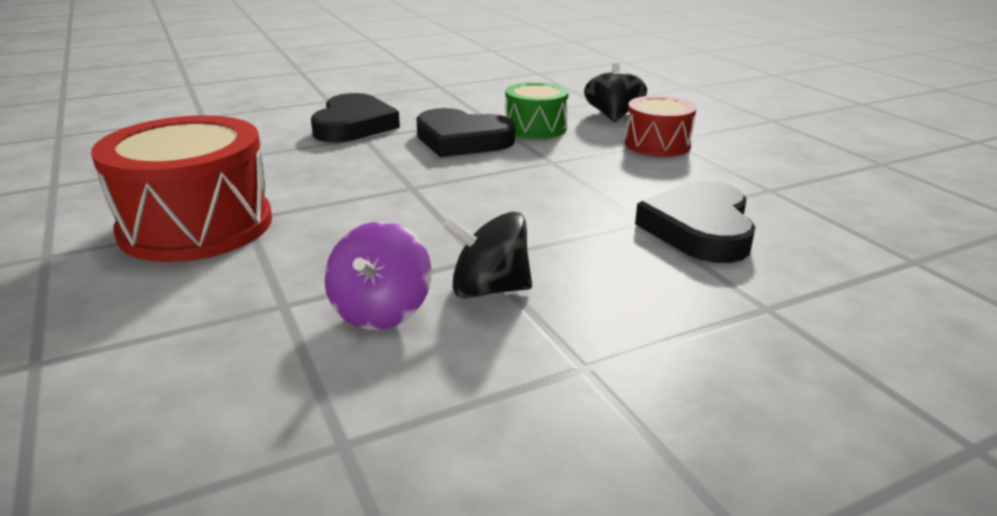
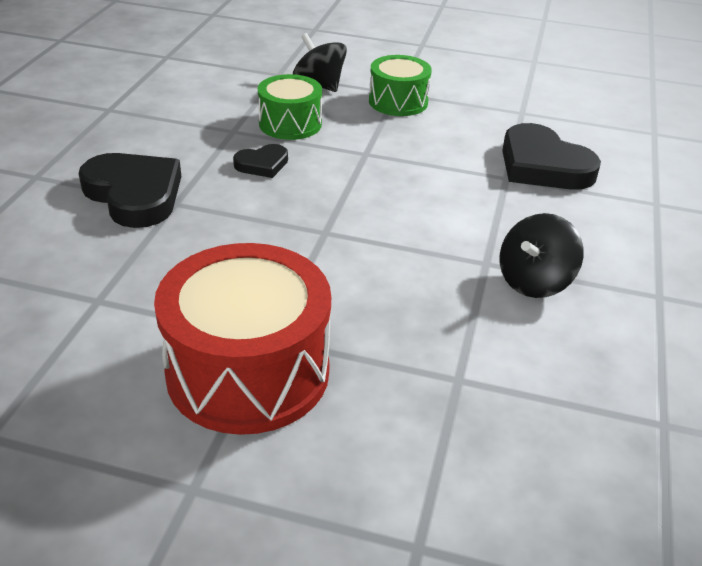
camera: 50 degrees left, 10 degrees up
purple spinning top [324,221,431,330] -> none
black heart [416,108,515,157] -> black heart [233,144,288,178], size x0.52
red drum [625,96,697,157] -> green drum [369,55,432,116]

